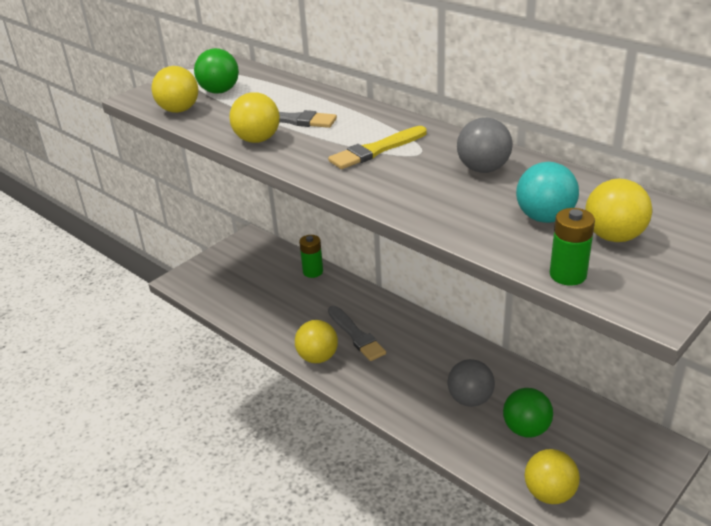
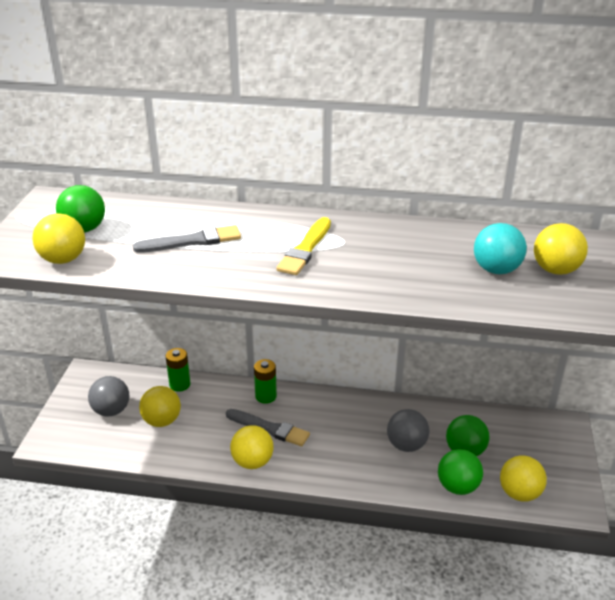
camera: 35 degrees left, 0 degrees up
yellow ball [229,92,280,143] -> yellow ball moved to [139,386,181,427]
grey ball [457,117,513,173] -> grey ball moved to [88,376,129,416]
green battery [550,208,595,285] -> green battery moved to [254,359,277,404]
none -> green ball [438,449,483,495]

